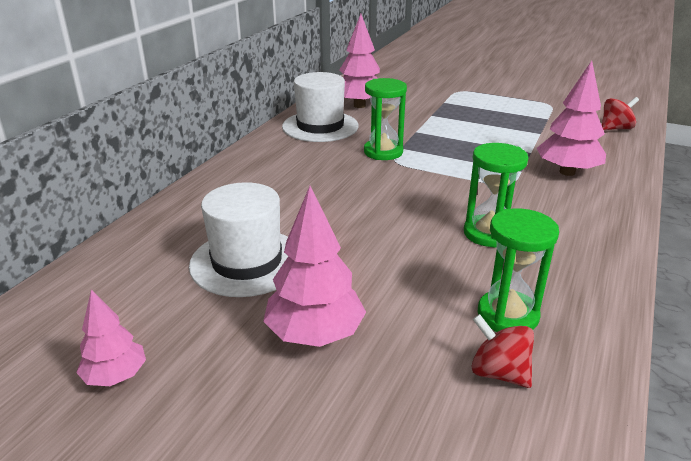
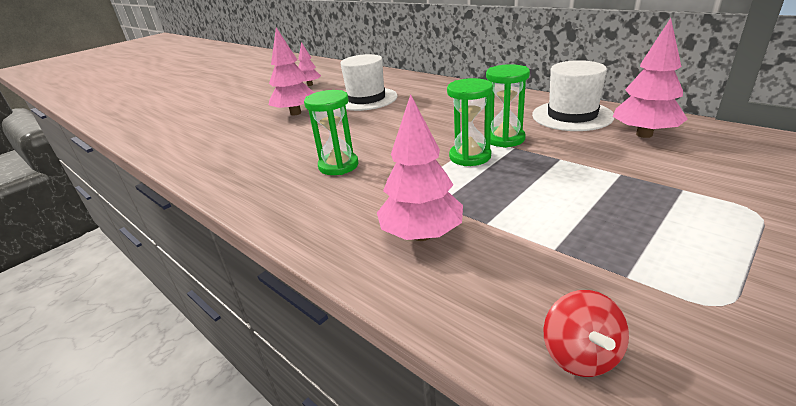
camera: 110 degrees right, 0 degrees up
red spinning top [471,314,534,388] -> none
green hourglass [477,208,559,332] -> green hourglass moved to [447,78,493,166]

